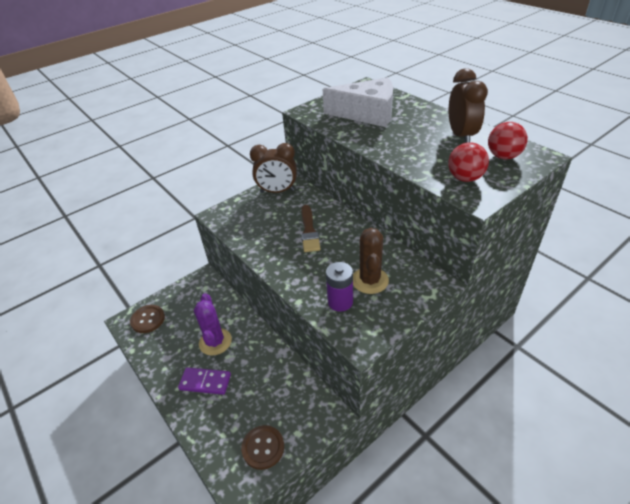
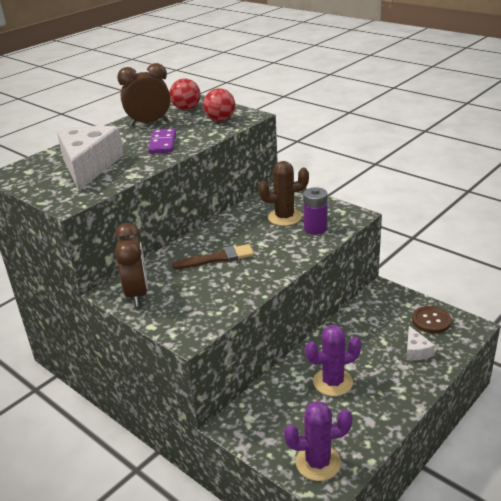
camera: 100 degrees left, 10 degrees down
brown button [130,305,165,333] -> purple cactus [284,401,352,481]
purple domino [178,367,231,395] -> purple domino moved to [148,129,176,154]
none -> white cheese [406,326,435,360]

